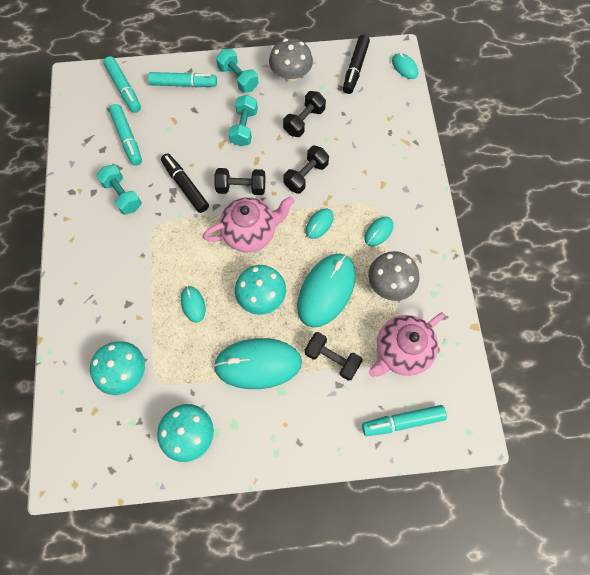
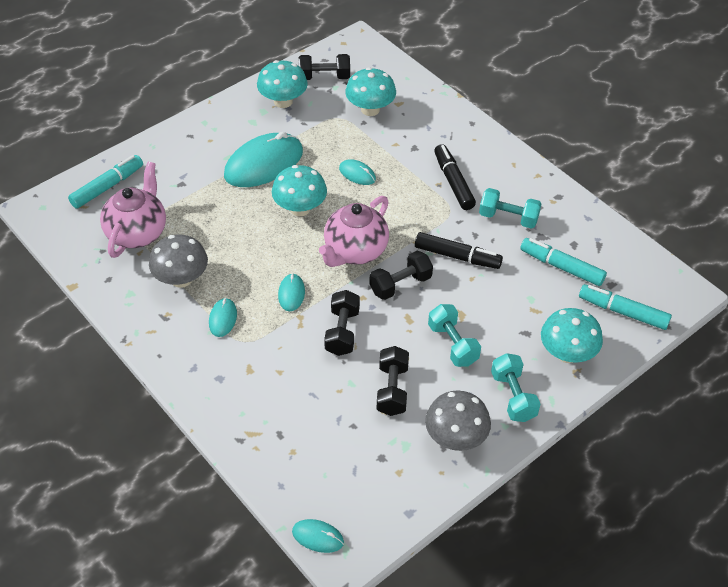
camera: 145 degrees right, 20 degrees down
turquoise marker [148,72,217,87] -> turquoise mushroom [541,308,603,363]
turquoise dumbbell [216,49,259,93] -> turquoise dumbbell turned 60 degrees clockwise [491,353,541,422]
turquoise mouse [297,254,356,328] -> none
black dumbbell [304,332,363,381] -> black dumbbell moved to [298,54,350,80]
black marker [343,35,370,94] -> black marker moved to [434,144,476,210]

